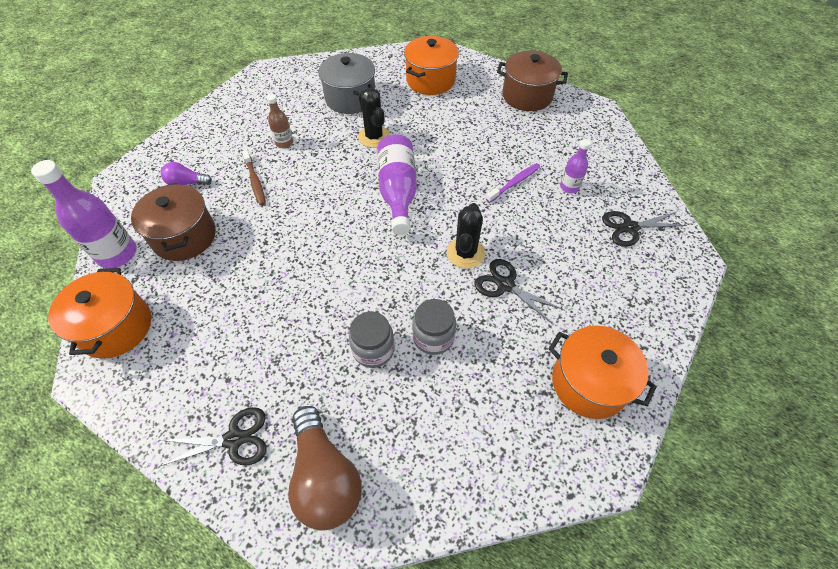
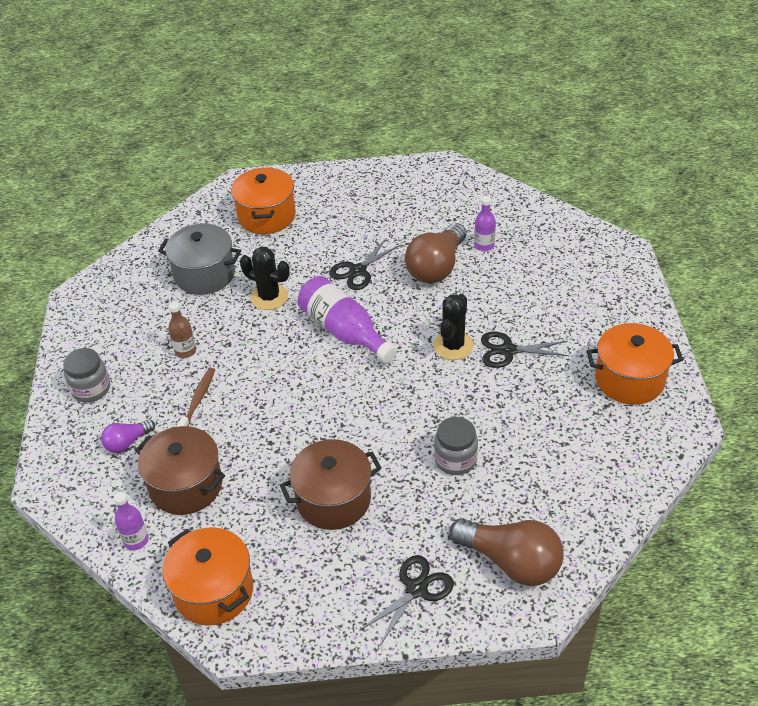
camera: 35 degrees left, 10 degrees down
purple bottle [31,160,136,268] -> purple bottle [114,492,149,550], size x0.54
brown toothbrush [242,150,266,205] -> brown toothbrush turned 105 degrees counterclockwise [177,368,215,427]
grey jar [412,299,456,355] -> grey jar moved to [63,348,110,403]
black cactus [447,203,485,269] -> black cactus turned 45 degrees clockwise [433,294,474,360]
purple toothbrush [486,163,540,203] -> brown light bulb [405,223,466,283]
brown pot [497,51,568,111] -> brown pot moved to [280,439,382,530]
black scissors [602,211,687,247] -> black scissors moved to [329,238,401,290]

